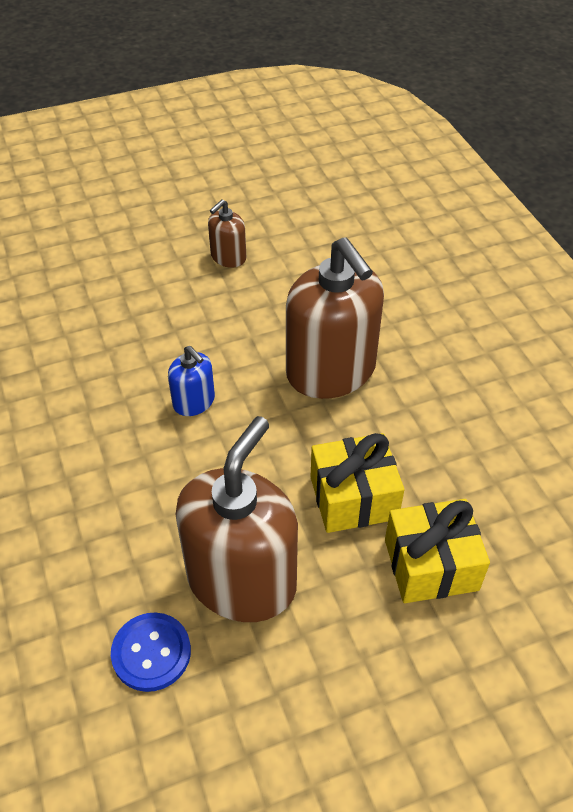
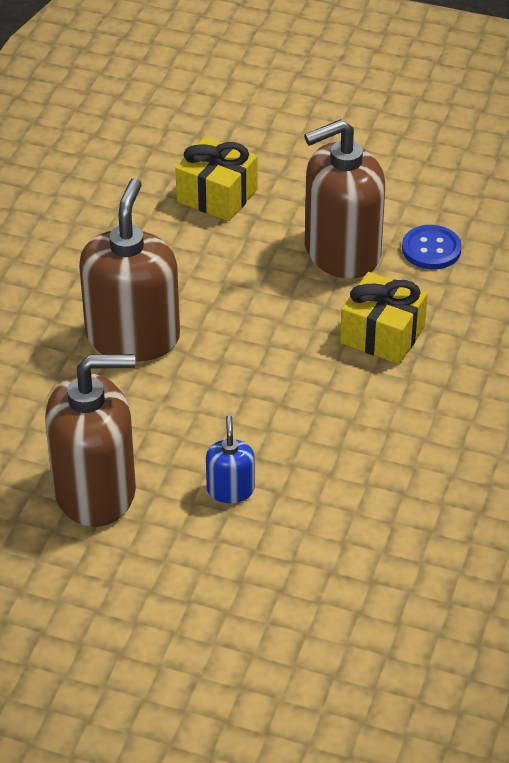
camera: 140 degrees left, 5 degrees down
blue soap dispenser [168,346,215,416] -> blue soap dispenser moved to [206,415,255,503]
brown soap dispenser [208,199,246,268] -> brown soap dispenser [45,354,136,527], size x2.14
yellow gift [310,433,404,533] -> yellow gift moved to [340,272,428,364]

